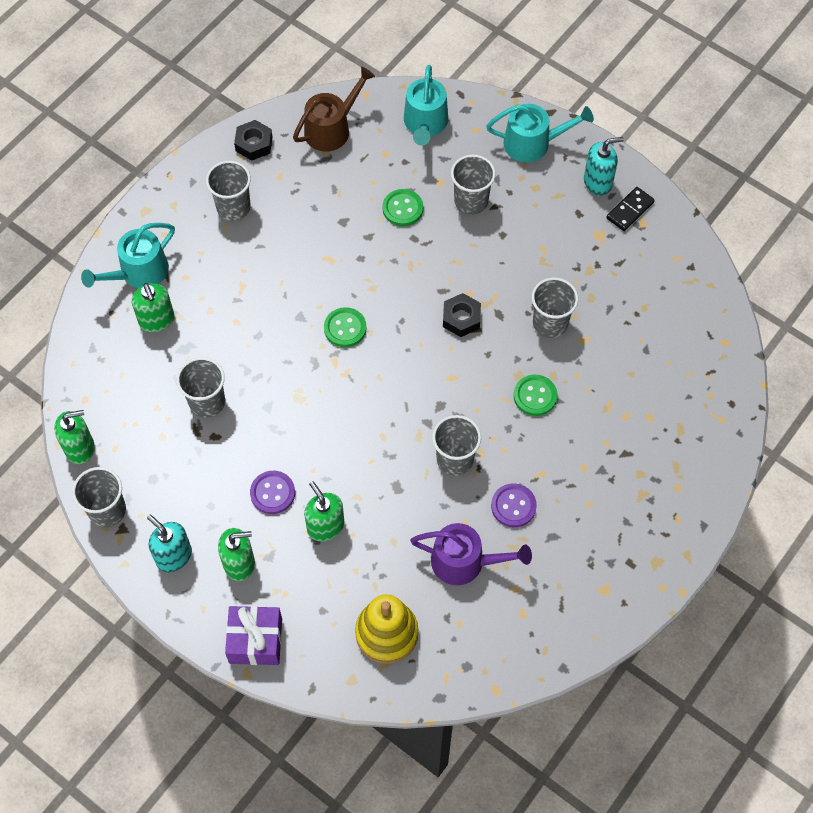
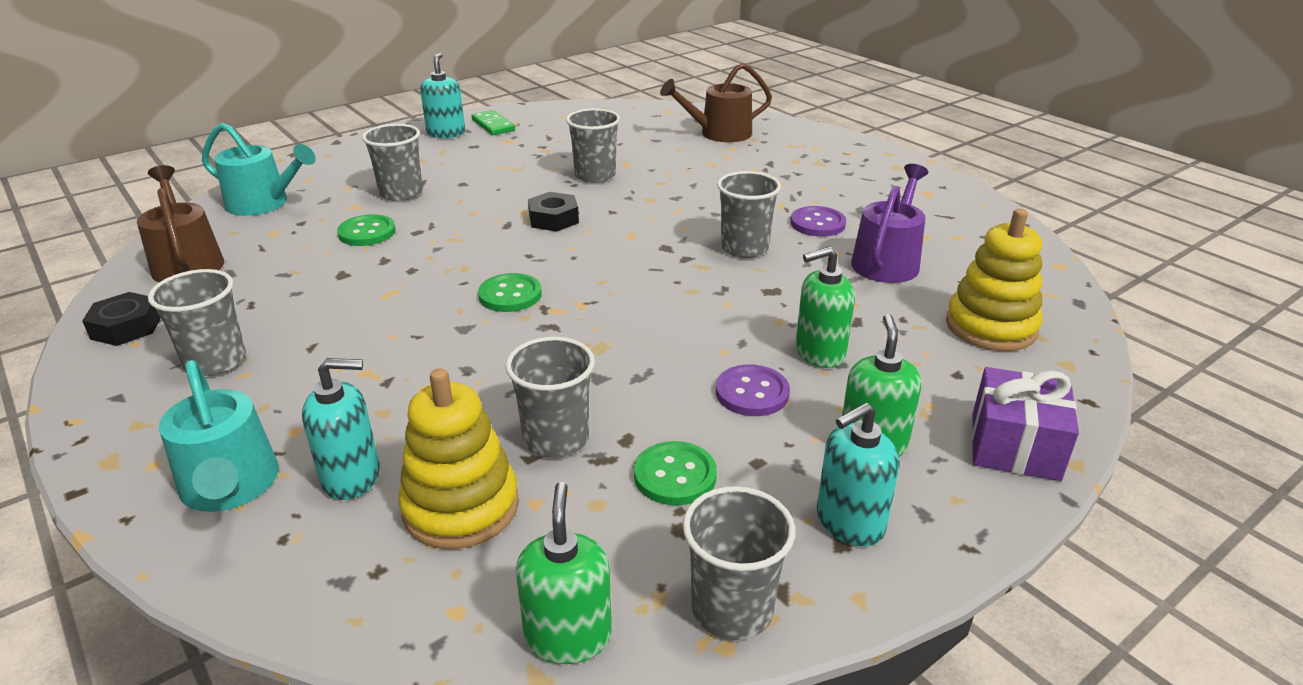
camera: 75 degrees left, 30 degrees down
green soap dispenser [132,283,174,332] -> turquoise soap dispenser [302,358,380,500]
turquoise watering can [486,104,594,162] -> none
green button [514,375,557,416] -> green button moved to [634,441,717,505]
black domino [606,187,655,231] -> green domino [471,110,515,135]
none -> yellow stacking toy [398,368,519,549]
none -> brown watering can [660,63,772,142]

